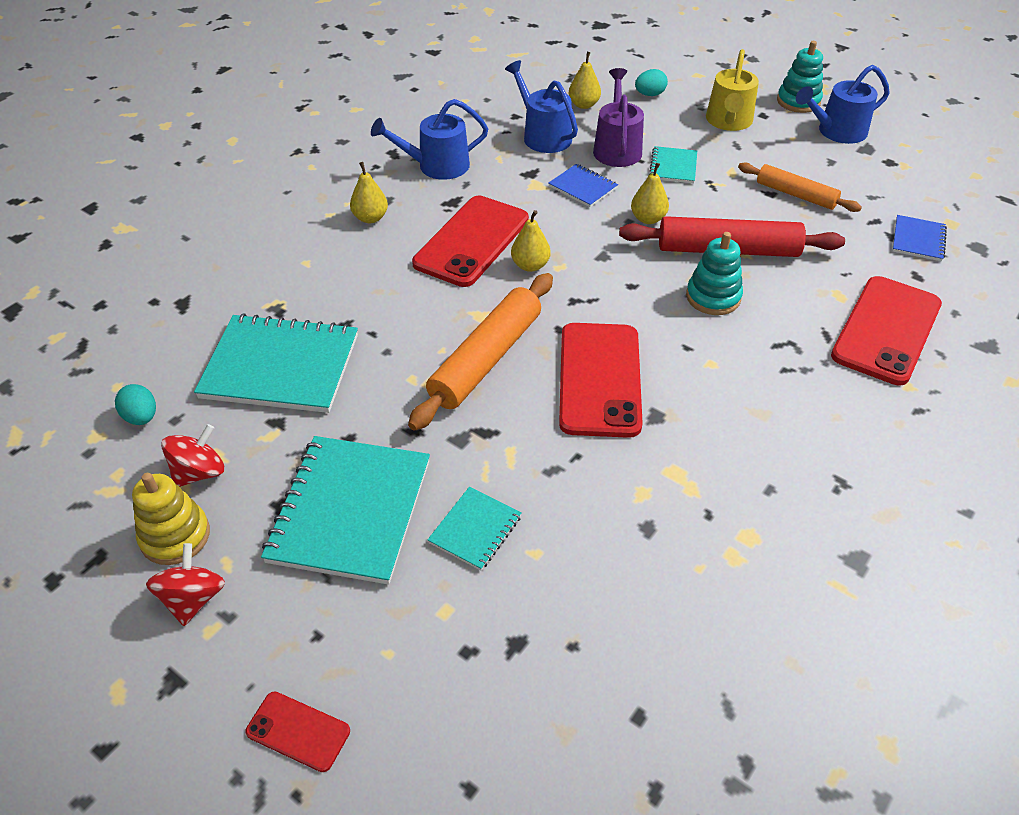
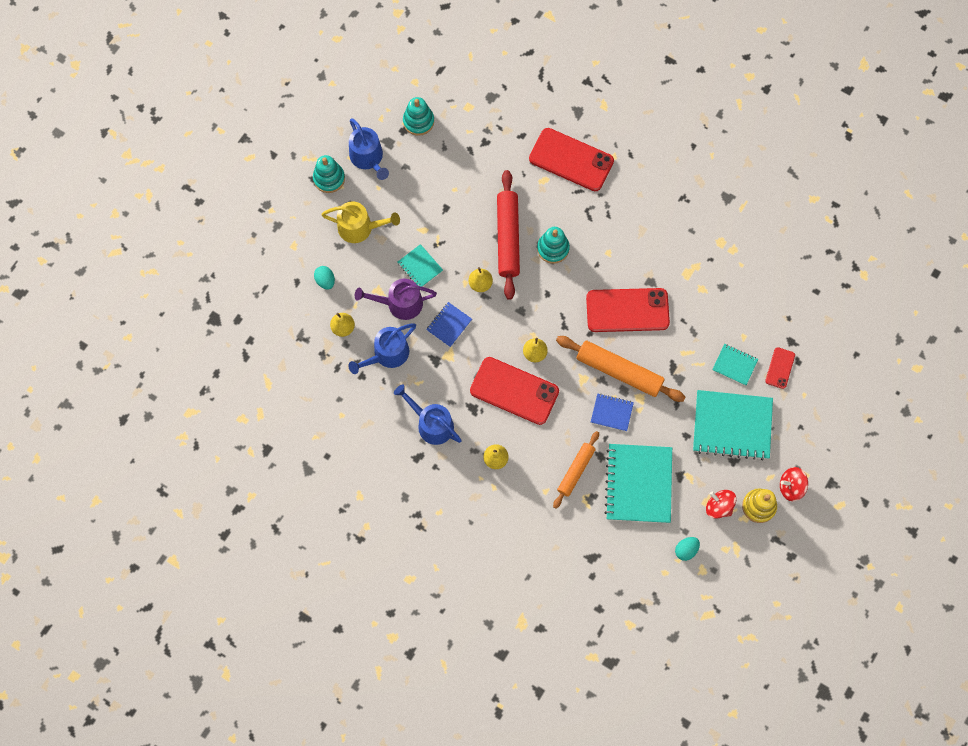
camera: 95 degrees left, 25 degrees up
red phone [246,691,350,772] -> red phone moved to [765,347,795,389]
blue watering can [371,99,488,180] -> blue watering can turned 150 degrees clockwise [394,384,462,445]
turquoise notebook [649,146,697,183] -> turquoise notebook turned 45 degrees clockwise [398,244,443,287]
orange rolling pin [738,162,862,212] -> orange rolling pin moved to [553,431,599,509]
blue notebook [892,215,947,261] -> blue notebook moved to [591,394,634,432]
none -> turquoise stacking toy [403,97,434,136]

